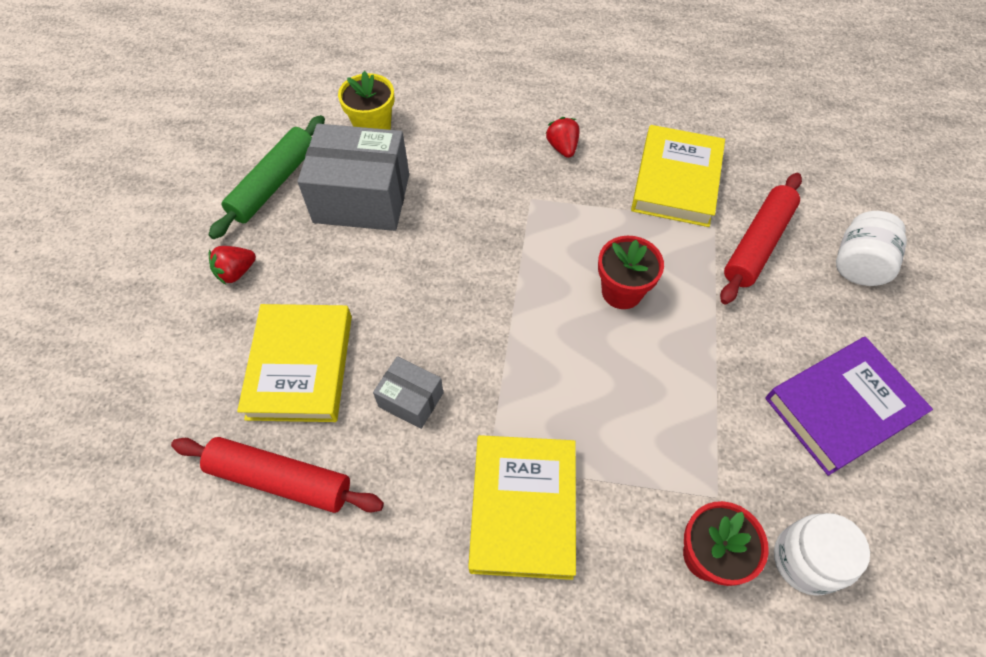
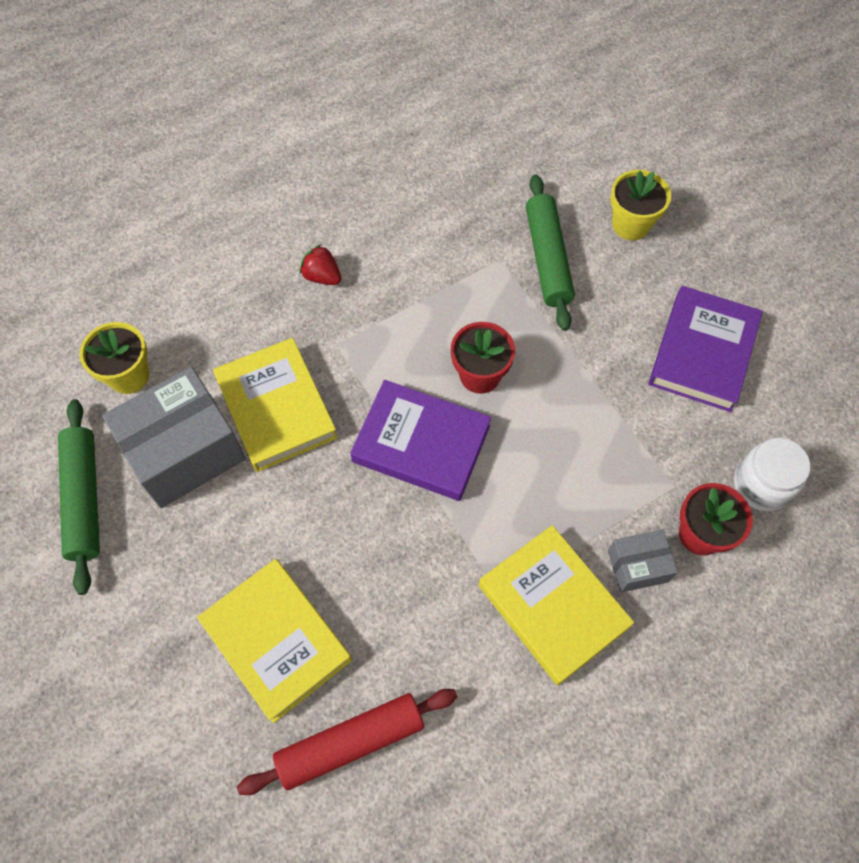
camera: 40 degrees left, 5 degrees up
red strawberry [209,246,256,285] -> none
grey box [373,356,443,429] -> grey box moved to [608,529,678,593]
yellow book [631,125,725,227] -> yellow book moved to [213,338,338,472]
red rolling pin [720,173,802,305] -> green rolling pin [526,175,575,331]
white jar [836,211,907,286] -> yellow flower pot [610,170,671,240]
none -> purple book [350,380,491,501]

